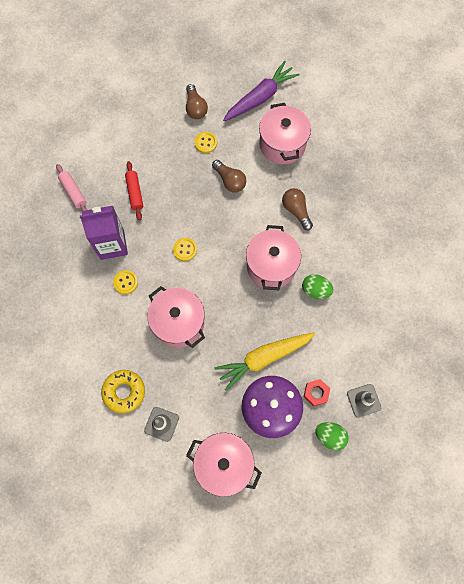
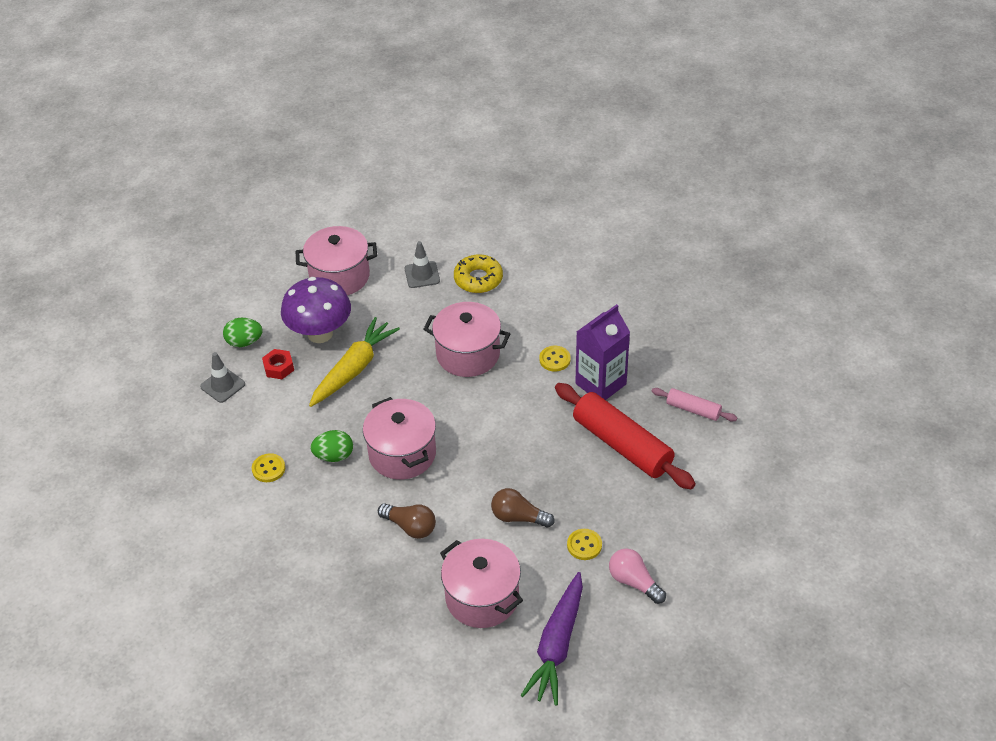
camera: 150 degrees right, 25 degrees down
red rolling pin [125,161,143,221] -> red rolling pin [555,383,696,489], size x1.99
yellow button [173,238,197,261] -> yellow button moved to [252,453,285,482]
brown light bulb [186,84,208,119] -> pink light bulb [609,548,666,604]

